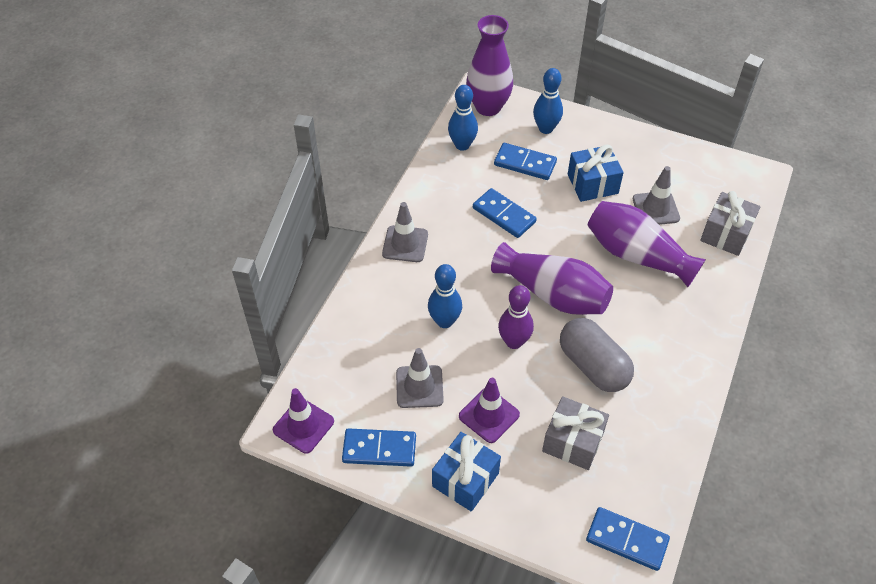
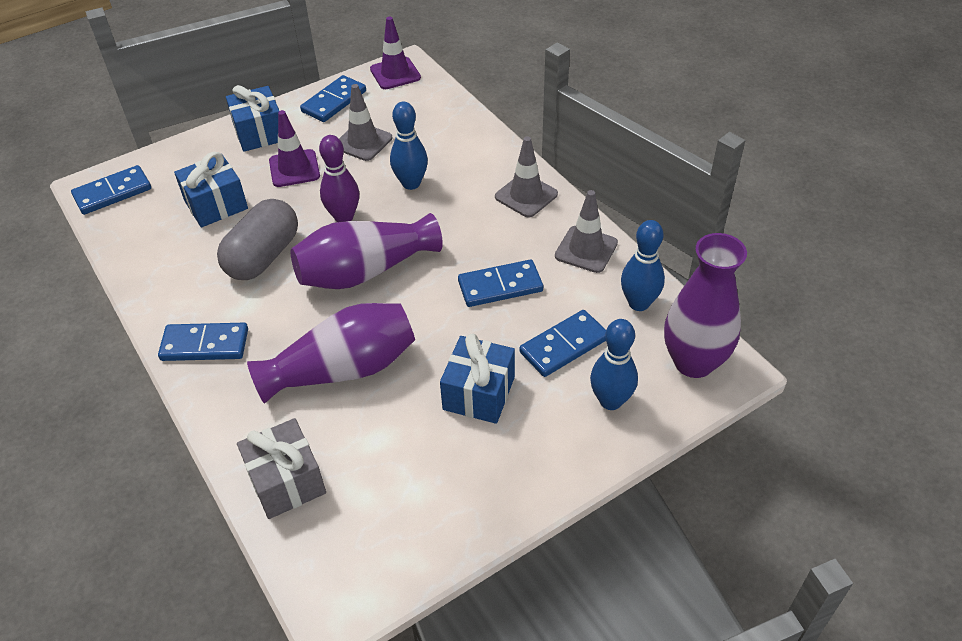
camera: 125 degrees right, 5 degrees down
grey gift [542,396,609,470] -> blue gift [174,152,248,227]
grey capsule [560,318,634,392] -> grey capsule turned 60 degrees counterclockwise [217,199,298,280]
grey traffic cone [633,166,680,225] -> grey traffic cone moved to [555,190,618,273]
none -> blue domino [158,323,248,361]

